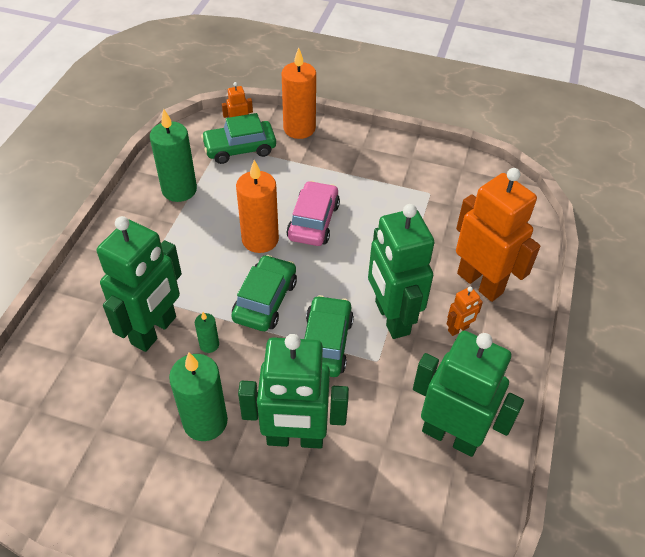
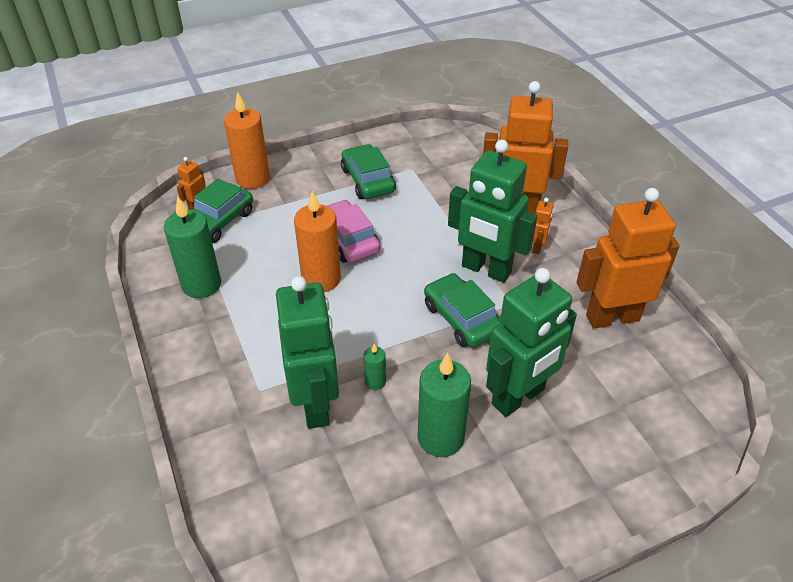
camera: 40 degrees left, 5 degrees down
green car [231,255,297,331] -> green car moved to [341,144,396,199]
green robot [413,331,524,457] -> orange robot [577,188,680,329]

